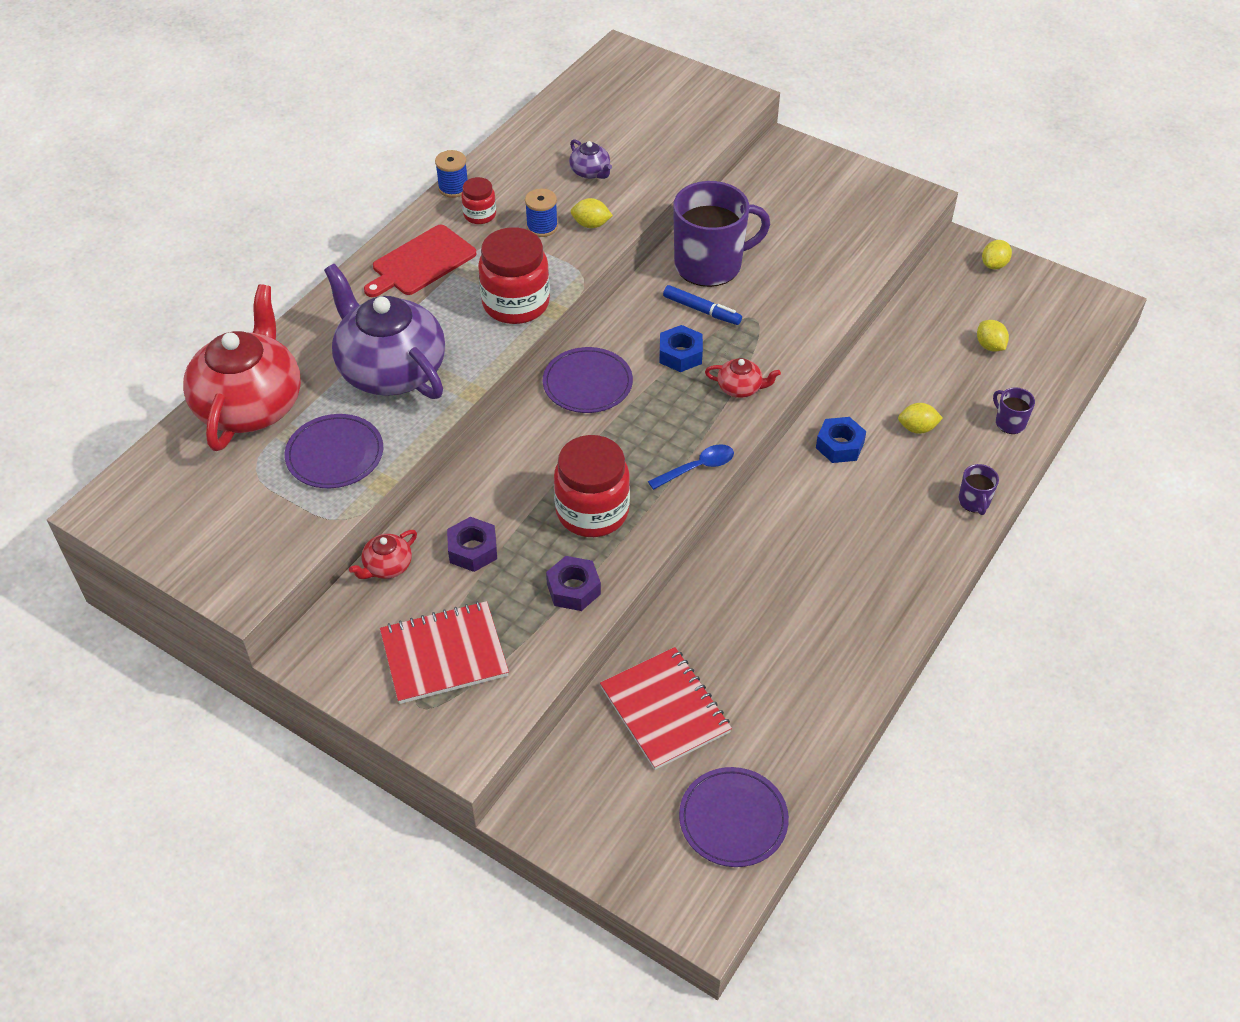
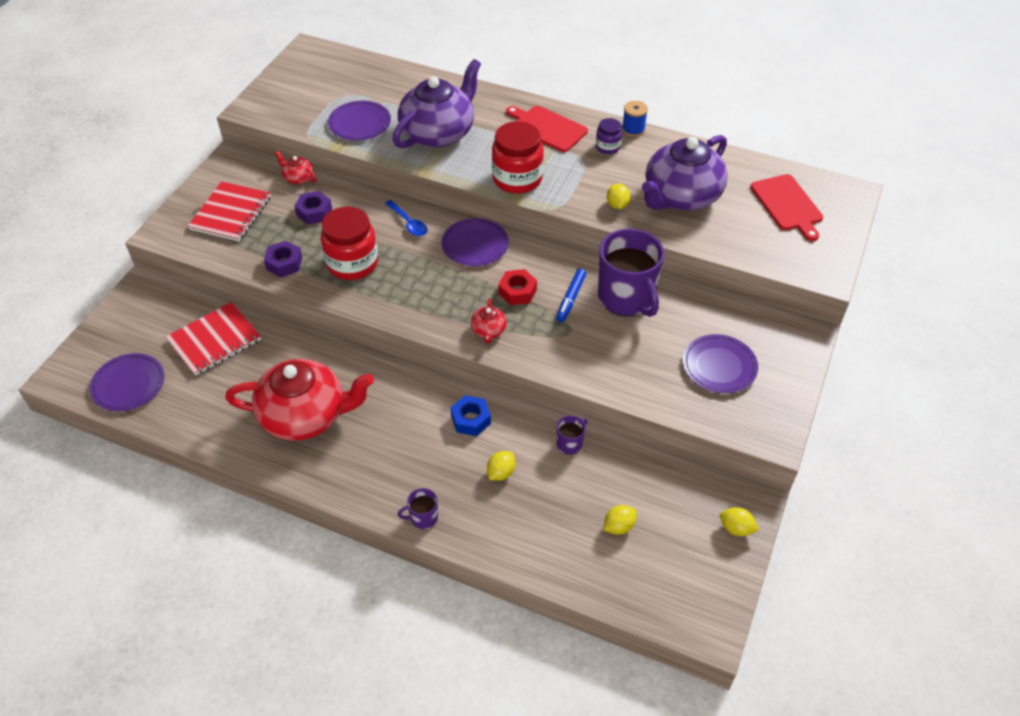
camera: 80 degrees right, 0 degrees up
red teapot [183,284,301,451] -> red teapot moved to [225,359,374,441]
red notebook [380,601,509,704] -> red notebook turned 45 degrees clockwise [188,181,271,241]
red jar [461,177,496,224] -> purple jar [596,118,622,154]
blue spool [525,189,558,237] -> none
purple teapot [569,139,612,179] -> purple teapot [642,135,728,211], size x2.39
blue spoon [648,444,734,490] -> blue spoon moved to [385,200,427,236]
blue nut [659,325,703,372] -> red nut [498,269,537,305]
yellow lemon [898,403,943,434] -> yellow lemon turned 45 degrees clockwise [487,451,515,481]
purple mug [993,387,1035,434] -> purple mug moved to [557,415,587,455]
none -> purple plate [683,334,758,393]
none -> red cutting board [750,174,823,241]

